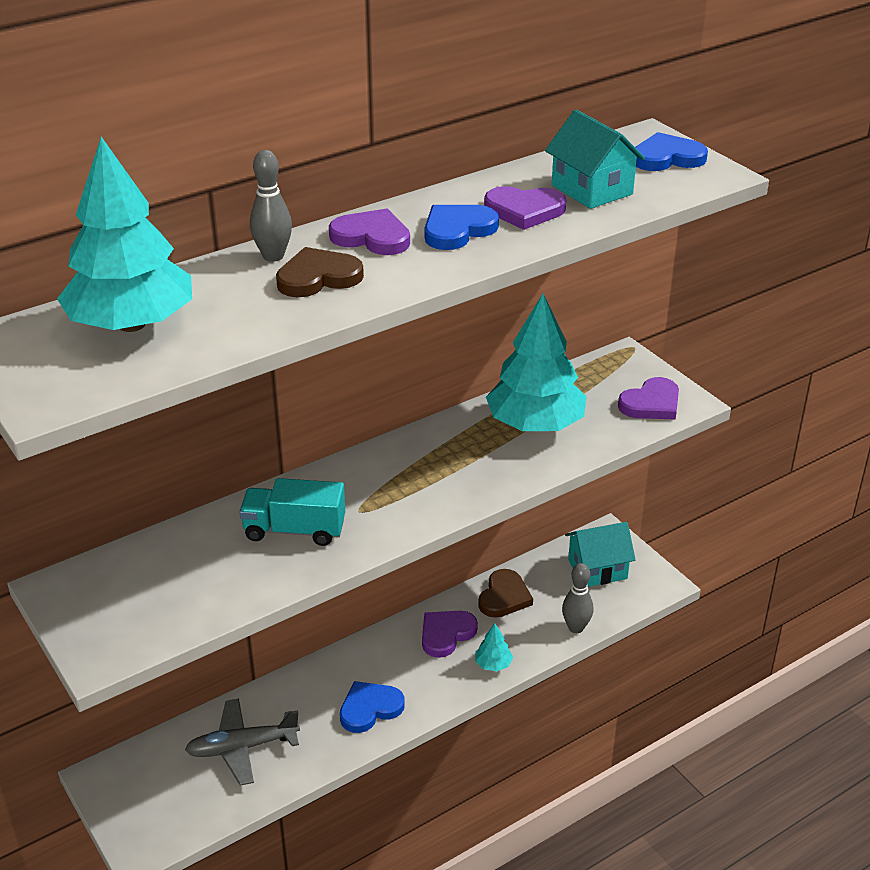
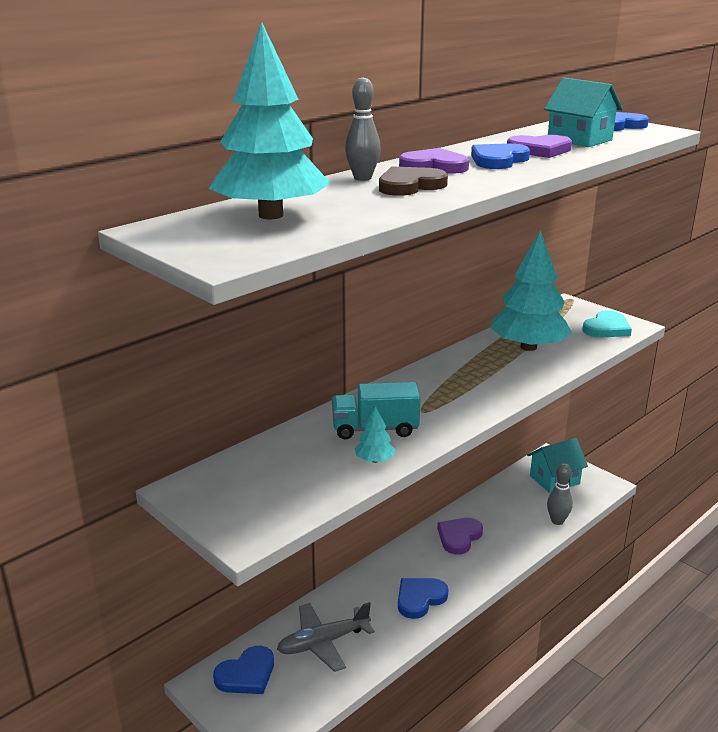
camera: 10 degrees left, 10 degrees down
turquoise tree [475,623,513,671] -> turquoise tree moved to [355,406,396,463]
brown heart [478,569,533,618] -> none
purple heart [618,377,679,420] -> turquoise heart [582,310,632,338]
none -> blue heart [213,646,274,694]

